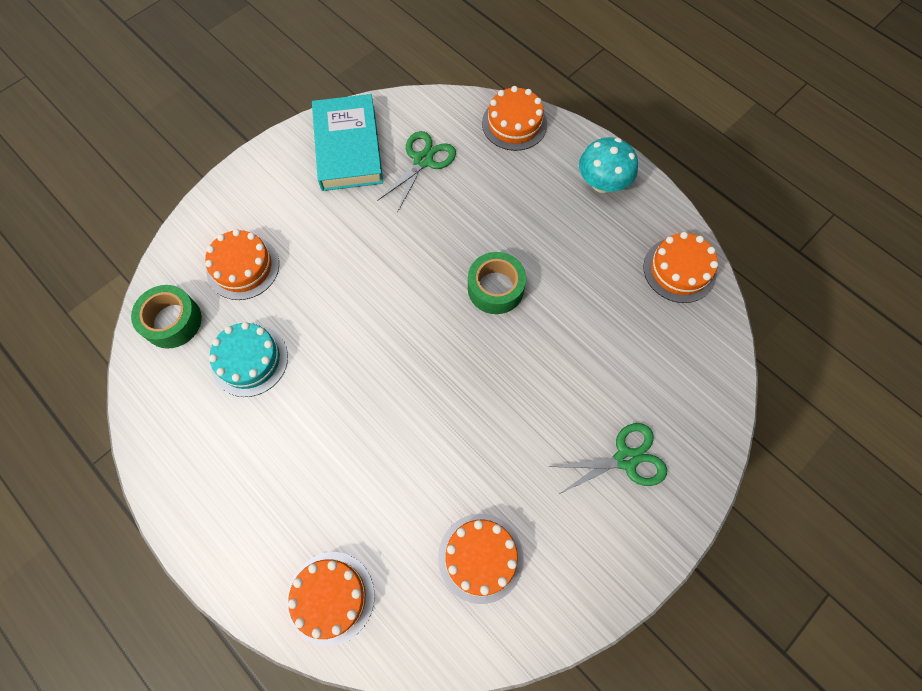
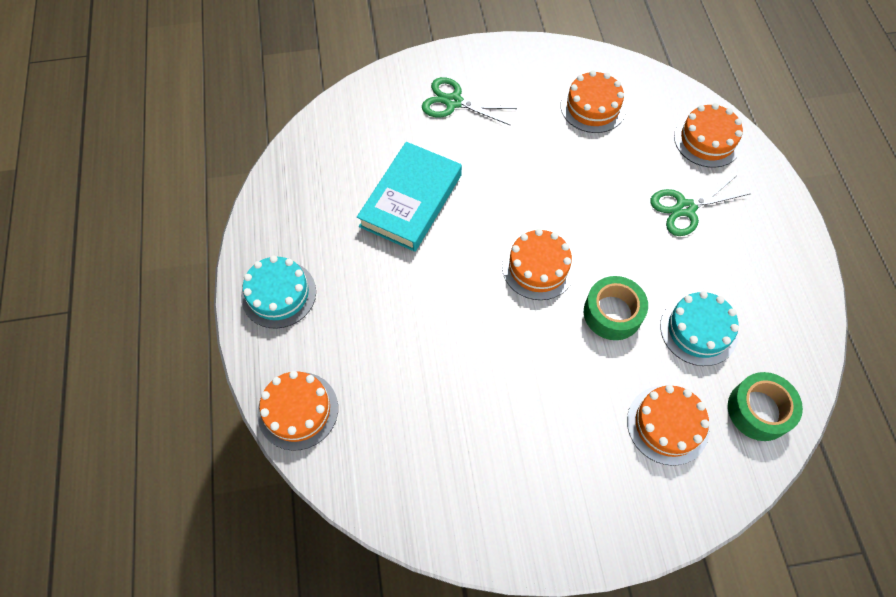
camera: 145 degrees left, 5 degrees down
turquoise book [312,94,383,191] -> turquoise book moved to [357,142,462,252]
green scissors [377,131,456,213] -> green scissors moved to [650,176,749,236]
green tape [468,252,526,314] -> green tape moved to [584,276,648,340]
turquoise mushroom [579,137,638,193] -> turquoise cake [241,256,316,328]
orange cake [643,232,718,303] -> orange cake moved to [502,229,575,300]

